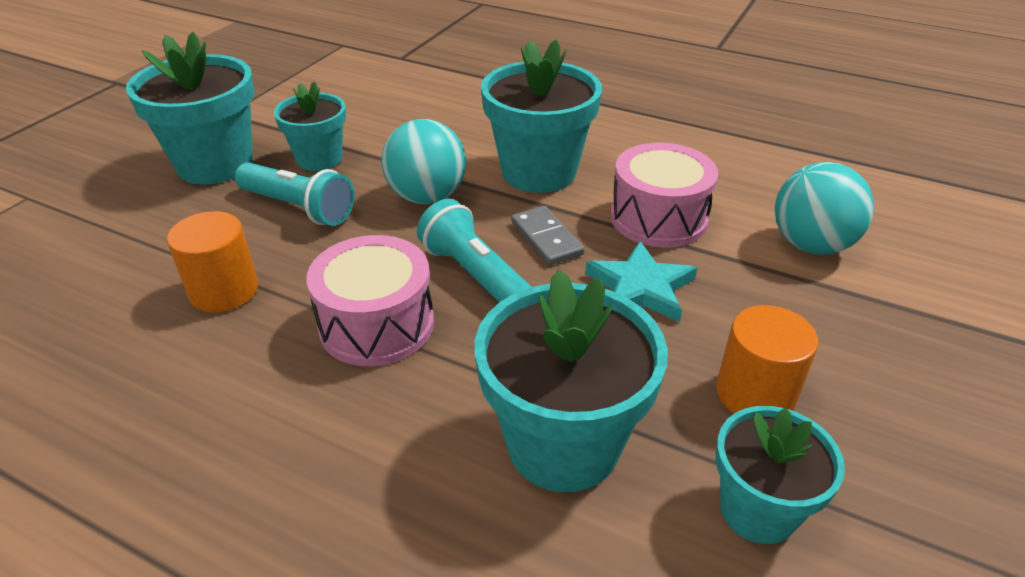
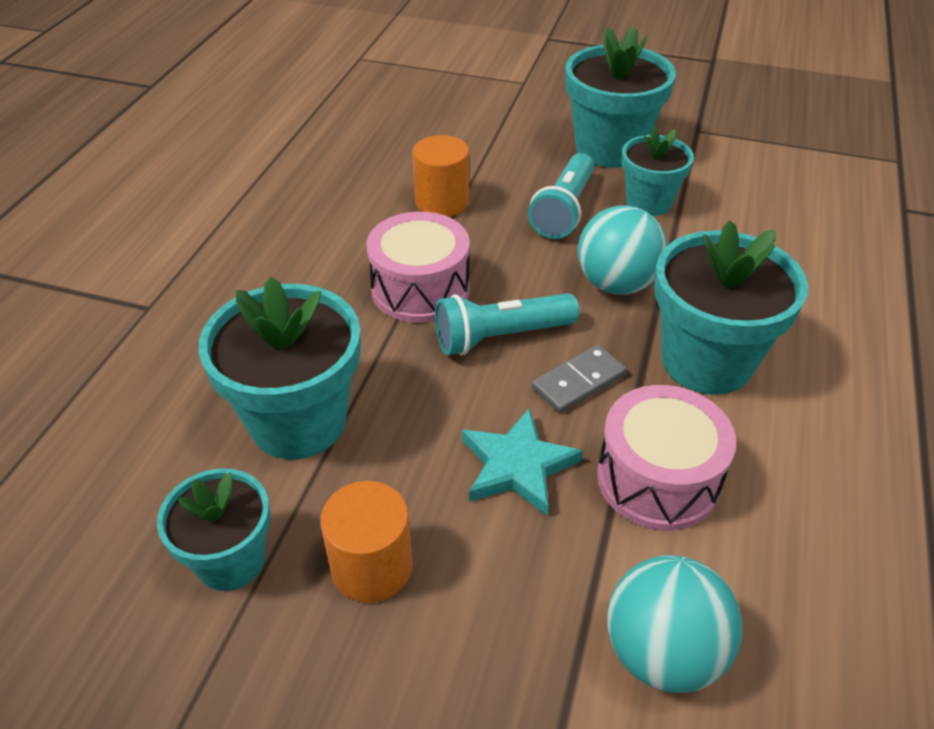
camera: 80 degrees right, 5 degrees up
turquoise flashlight [417,199,531,302] -> turquoise flashlight turned 150 degrees counterclockwise [435,293,579,355]

